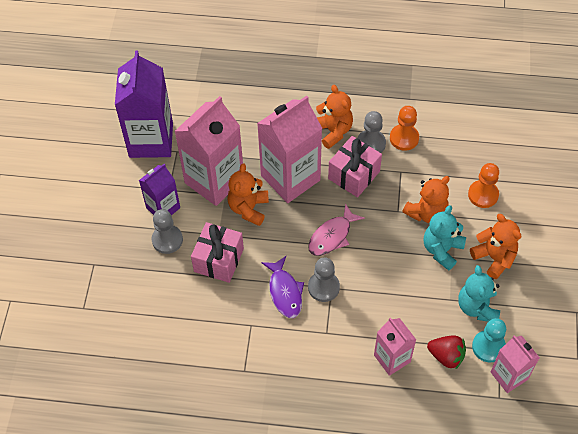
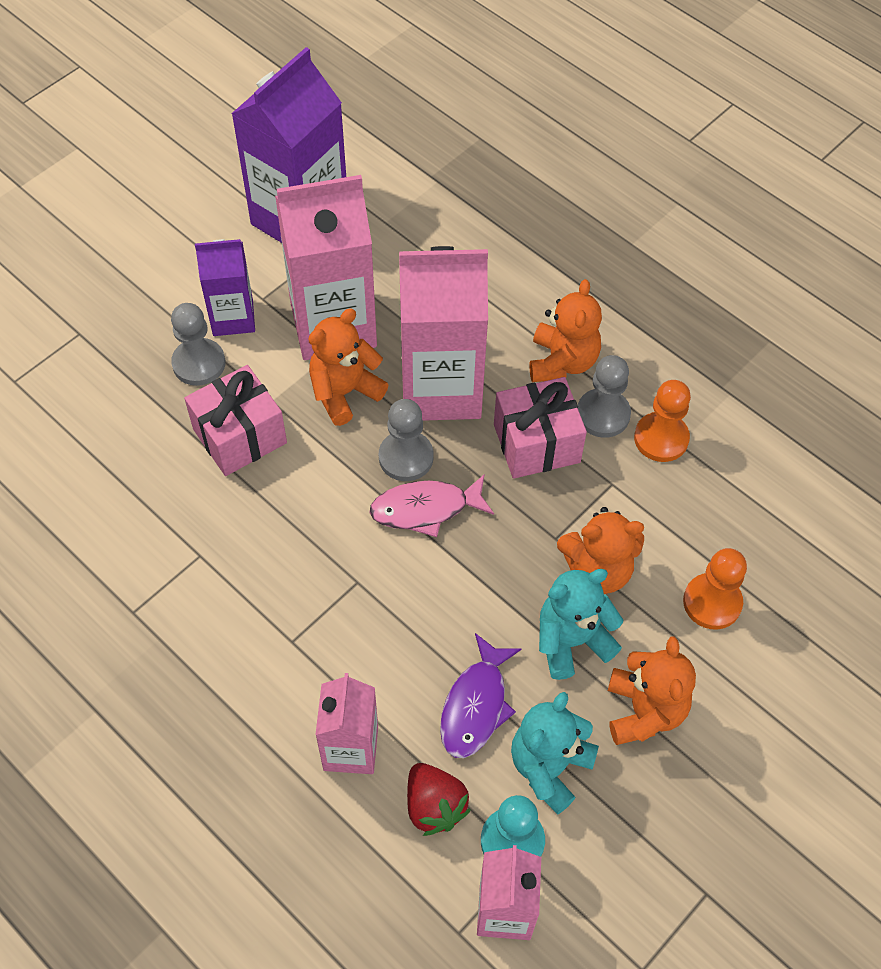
camera: 35 degrees right, 0 degrees up
purple fish [261,256,304,318] -> purple fish moved to [440,633,522,758]
grey pawn [308,258,340,302] -> grey pawn moved to [379,399,433,481]

